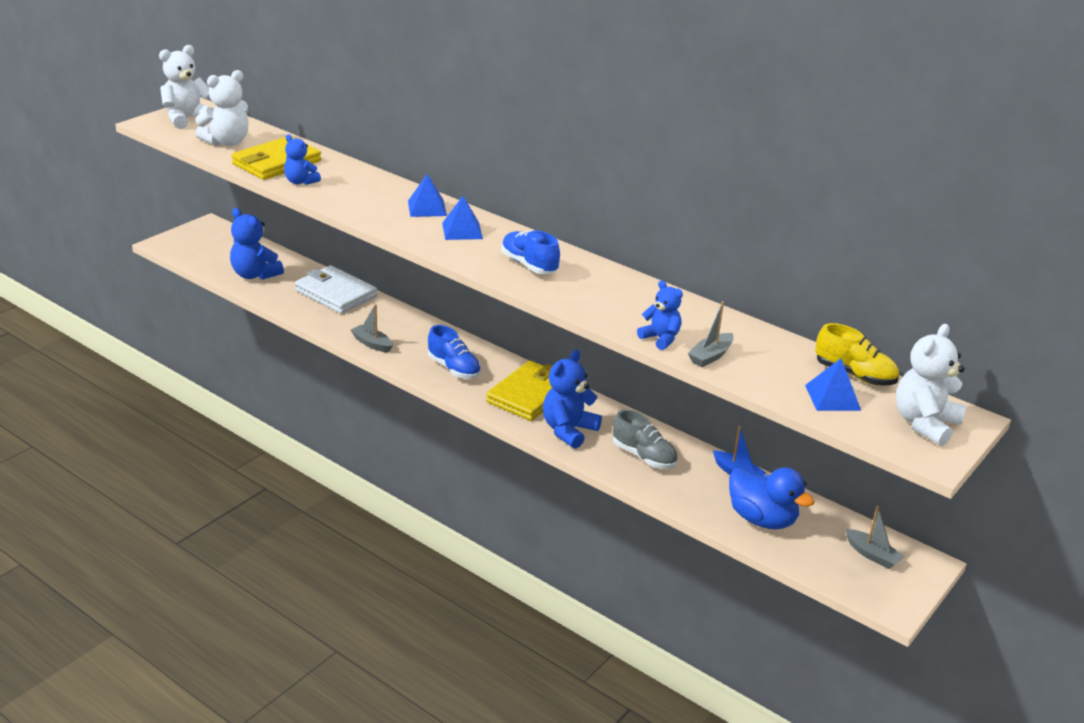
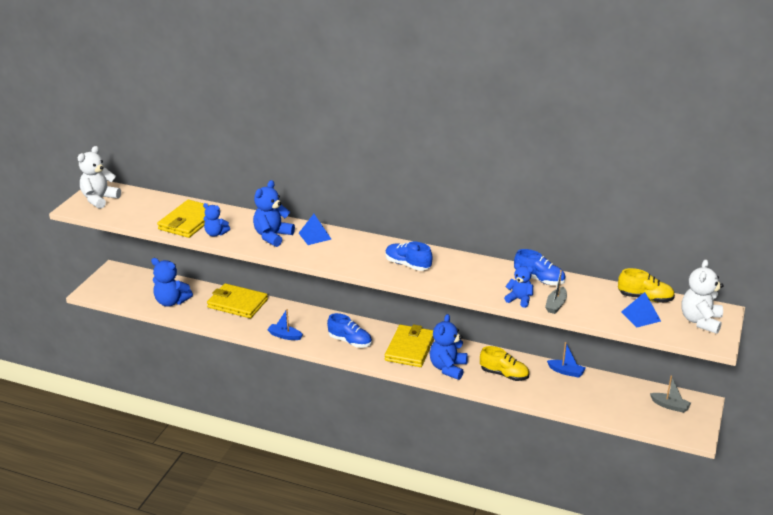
camera: 15 degrees left, 0 degrees up
white teddy bear [195,70,248,146] -> none
white wallet [295,265,377,314] -> yellow wallet [207,283,268,318]
grey boat [351,304,393,353] -> blue boat [267,309,303,340]
blue pyramid [442,196,483,240] -> none
grey shoe [613,409,677,469] -> yellow shoe [480,346,529,381]
blue duck [729,467,815,530] -> none
none -> blue teddy bear [253,180,295,247]
none -> blue shoe [514,249,566,285]

